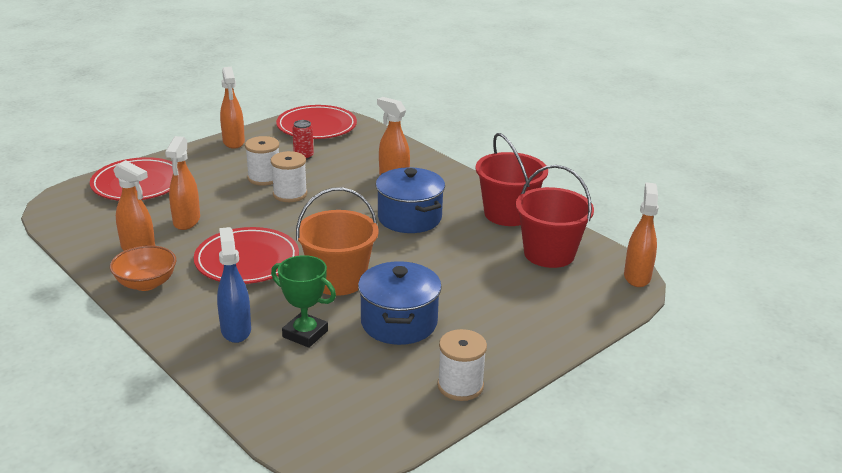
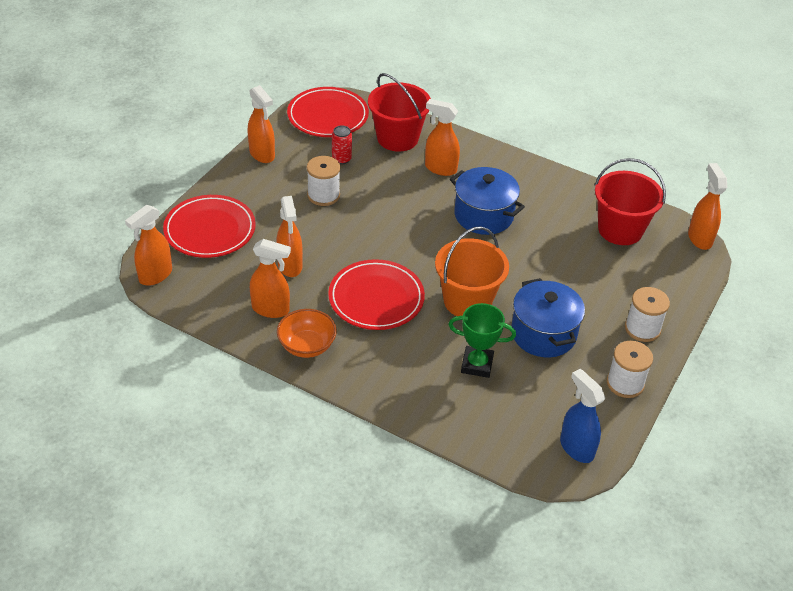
camera: 20 degrees left, 15 degrees up
blue spray bottle [217,227,251,343] -> blue spray bottle moved to [560,369,605,463]
white spool [271,151,307,202] -> white spool moved to [625,287,670,342]
red bucket [475,133,548,226] -> red bucket moved to [368,73,431,151]
none -> orange spray bottle [125,205,172,286]

